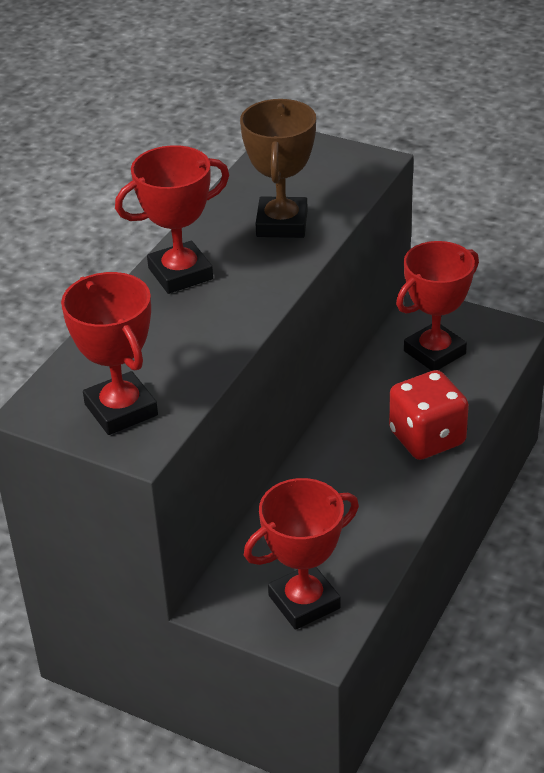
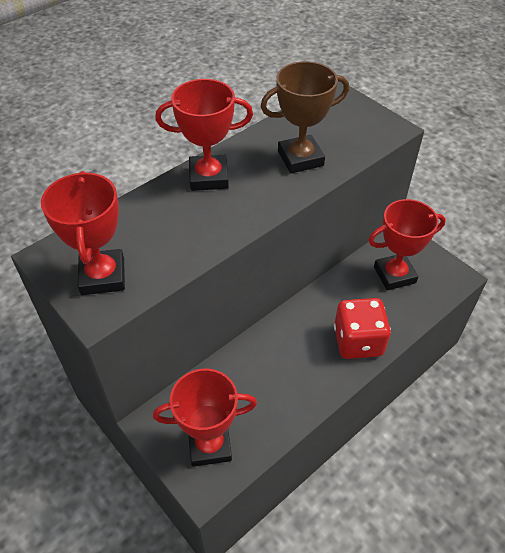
camera: 20 degrees right, 10 degrees up
brown trophy [240,99,316,238] -> brown trophy turned 45 degrees clockwise [261,61,349,173]

